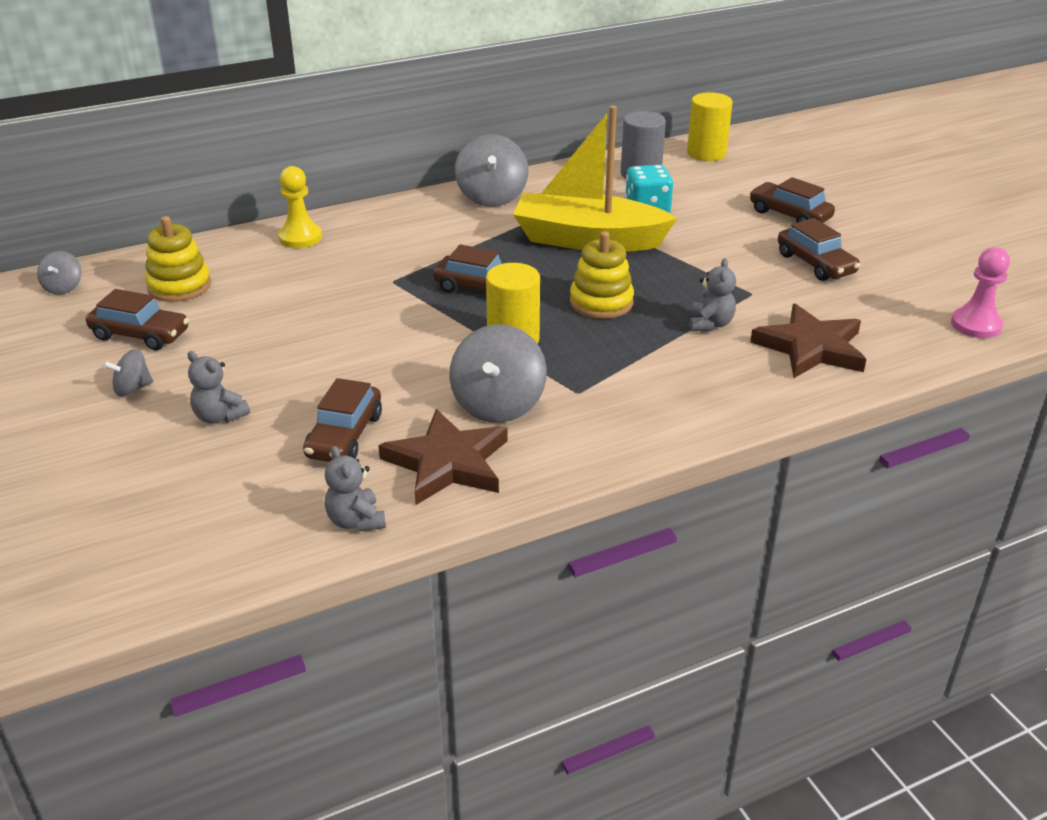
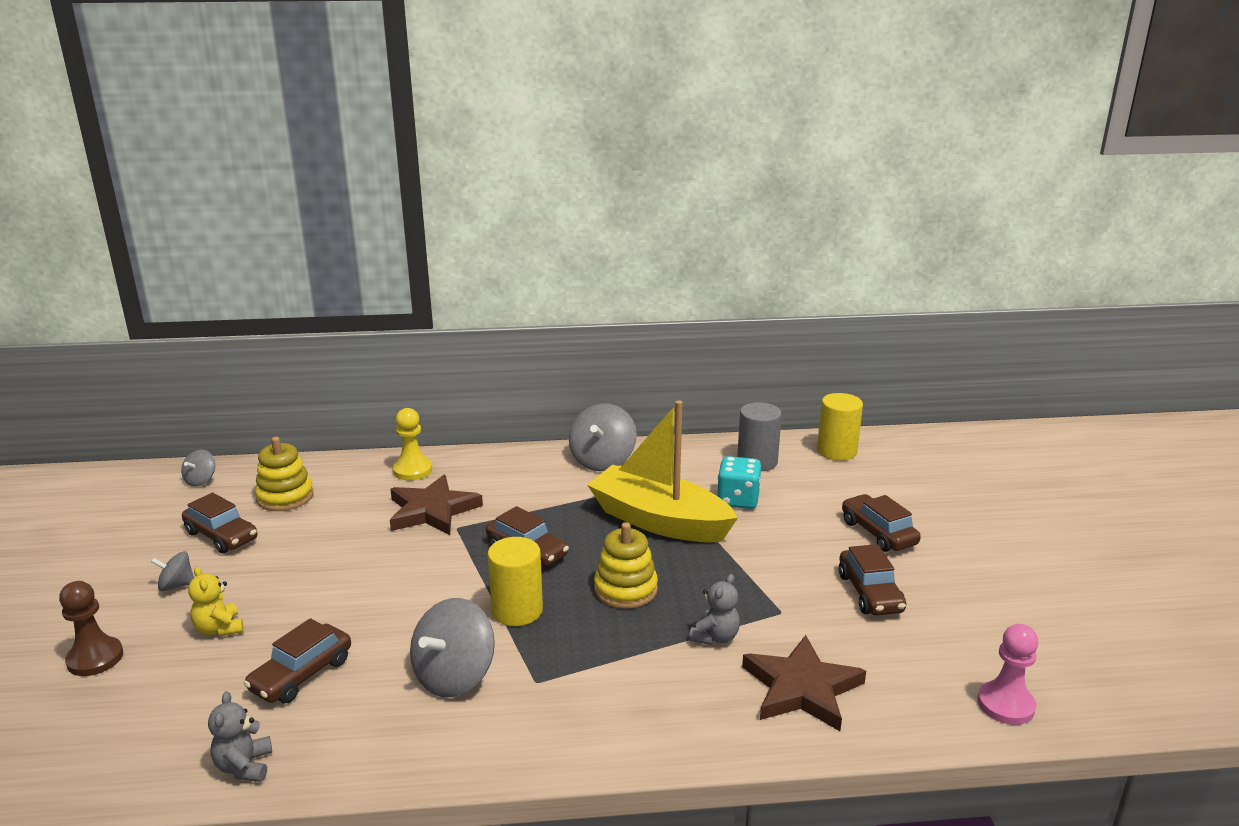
camera: 20 degrees right, 10 degrees down
grey teddy bear [188,351,250,424] -> yellow teddy bear [188,566,244,637]
brown star [378,409,508,505] -> brown star moved to [390,475,483,535]
none -> brown pawn [59,581,123,676]

